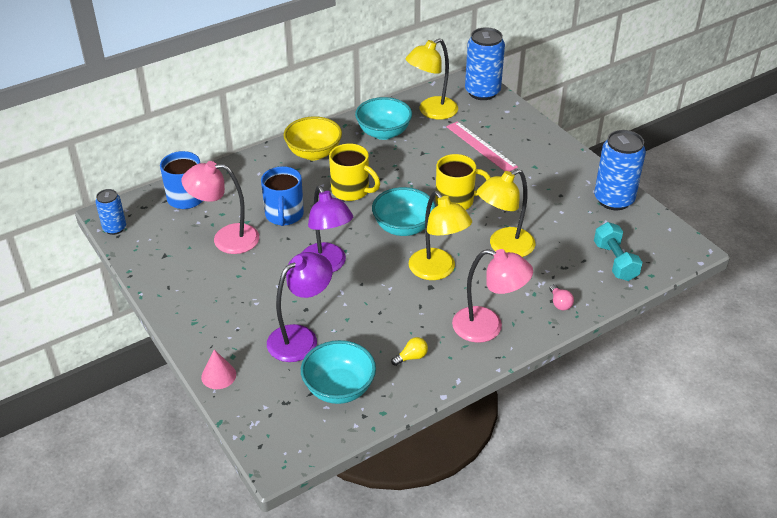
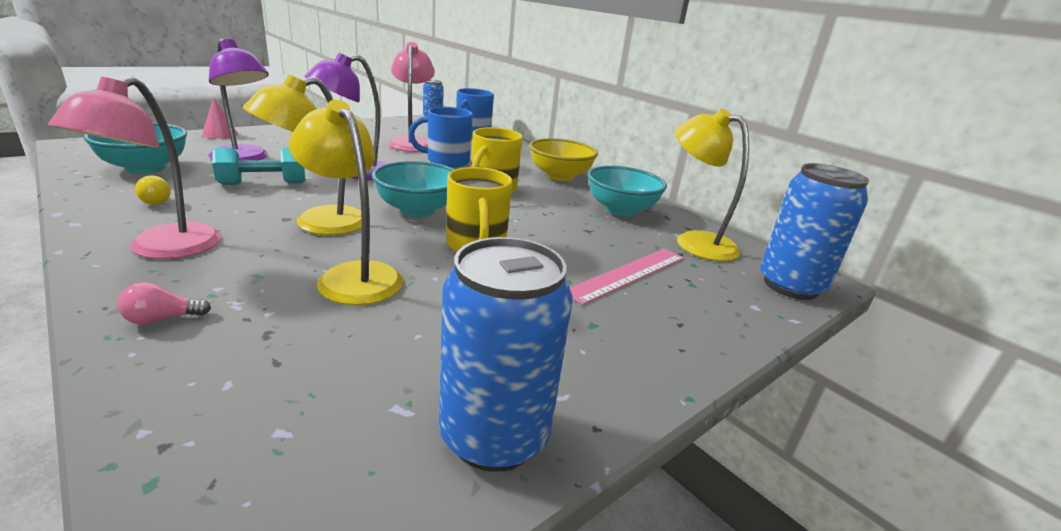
camera: 80 degrees right, 15 degrees down
turquoise dumbbell [594,222,643,281] -> turquoise dumbbell moved to [212,147,305,185]

